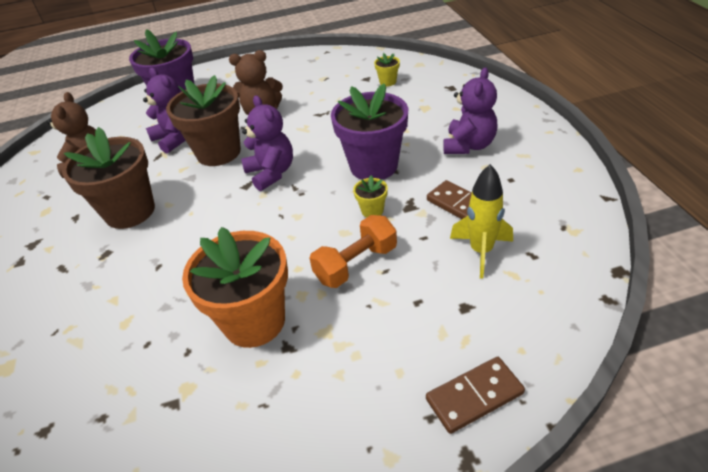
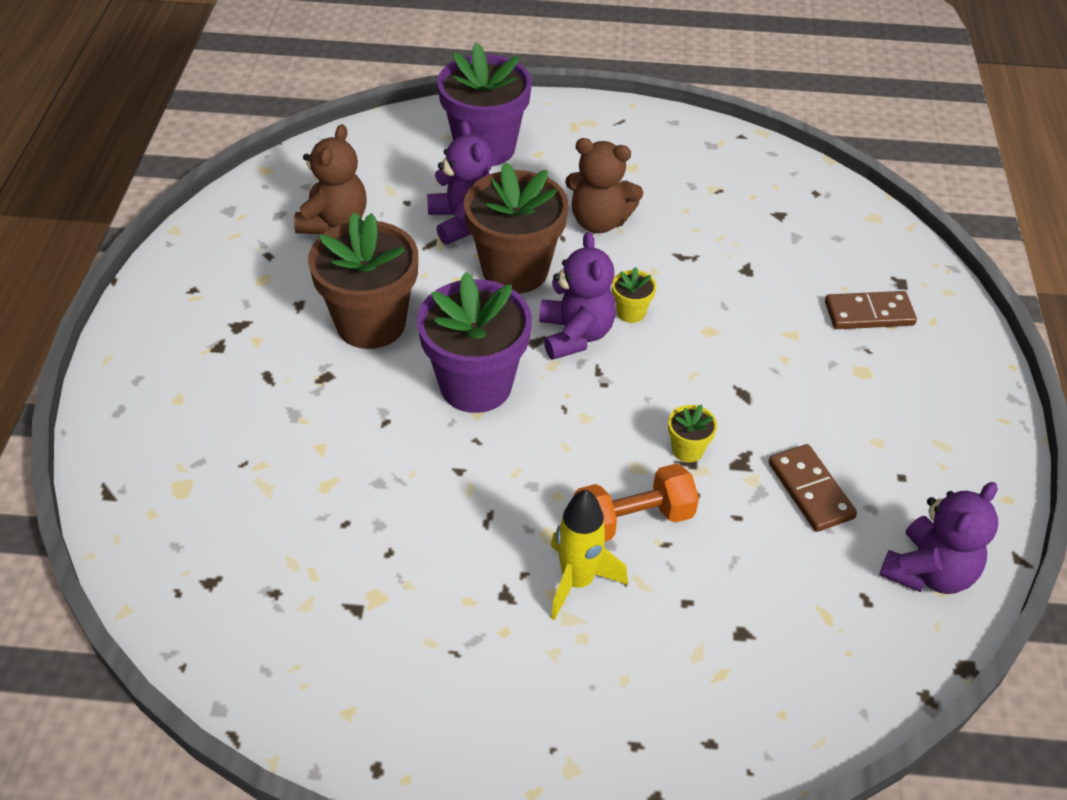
camera: 15 degrees right, 5 degrees up
orange flower pot [182,227,288,348] -> none
purple flower pot [331,84,408,179] -> purple flower pot moved to [417,272,532,413]
yellow flower pot [374,53,400,86] -> yellow flower pot moved to [612,267,656,323]
brown domino [426,357,525,434] -> brown domino moved to [825,291,917,329]
purple teddy bear [443,67,497,154] -> purple teddy bear moved to [879,482,998,594]
yellow rocket [450,164,513,279] -> yellow rocket moved to [551,490,628,620]

